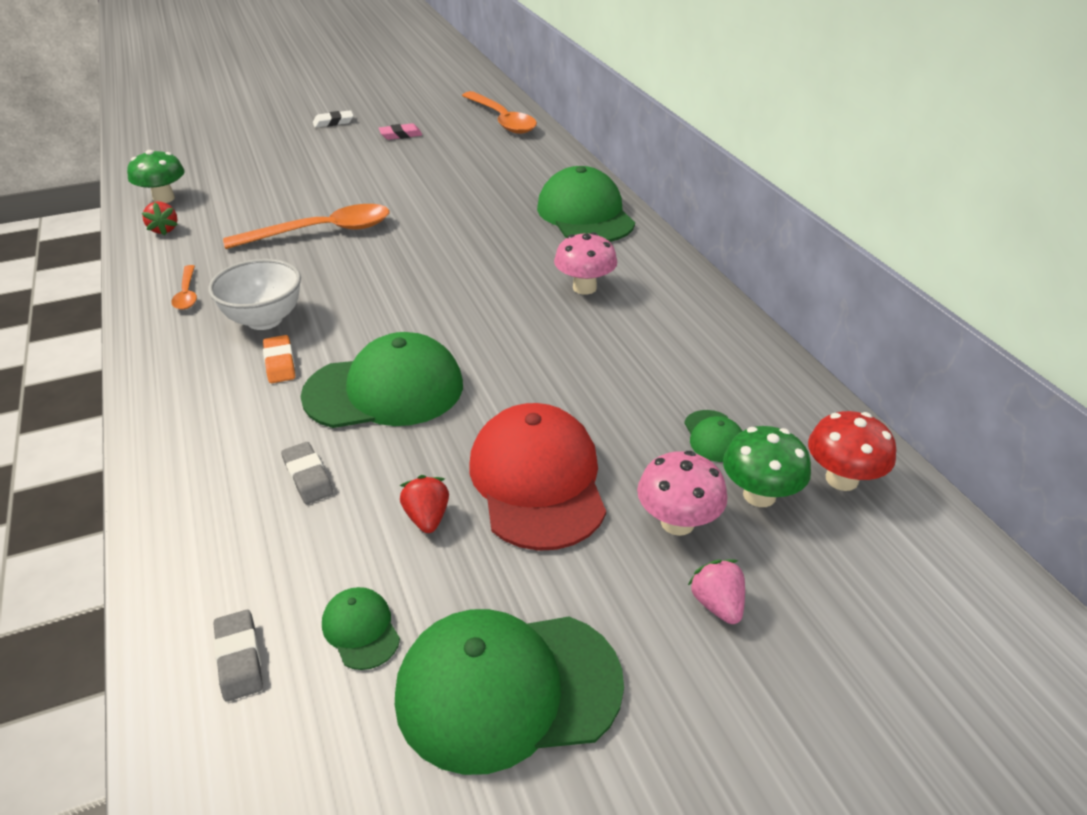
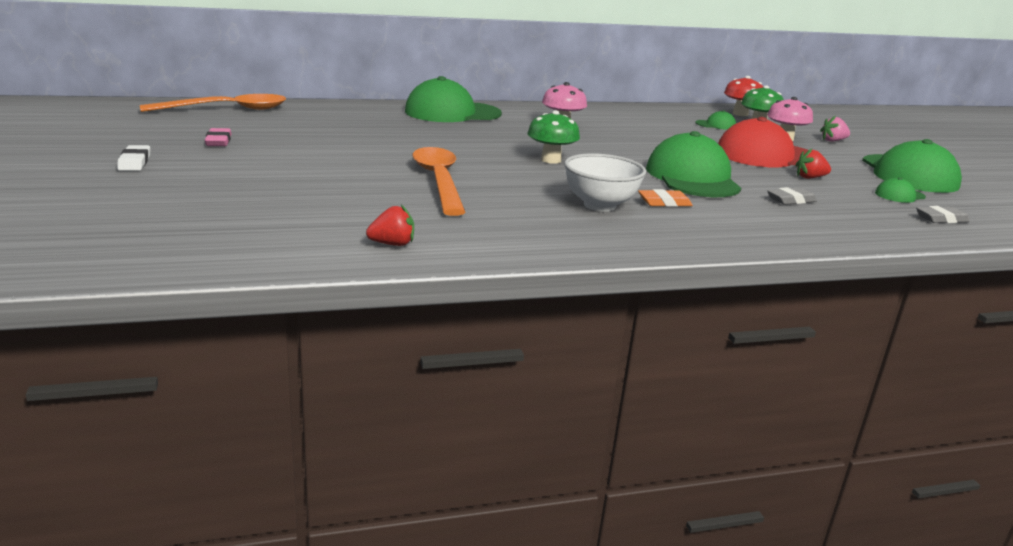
camera: 85 degrees left, 15 degrees down
green mushroom [127,150,185,203] -> green mushroom moved to [527,110,580,164]
orange spoon [171,265,197,310] -> none

